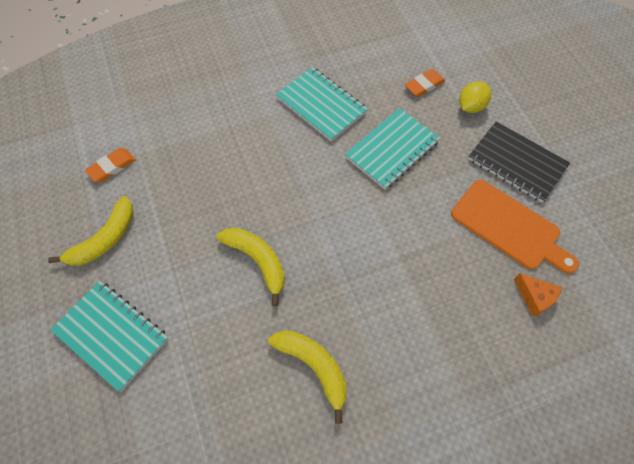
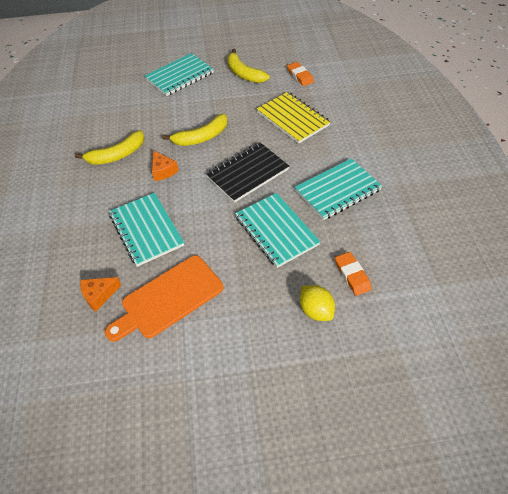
camera: 105 degrees right, 10 degrees down
black notebook [468,122,570,203] -> black notebook moved to [206,142,289,203]
none -> turquoise notebook [109,193,184,267]
none -> orange cheese [152,151,179,181]
none -> yellow notebook [257,92,331,144]

